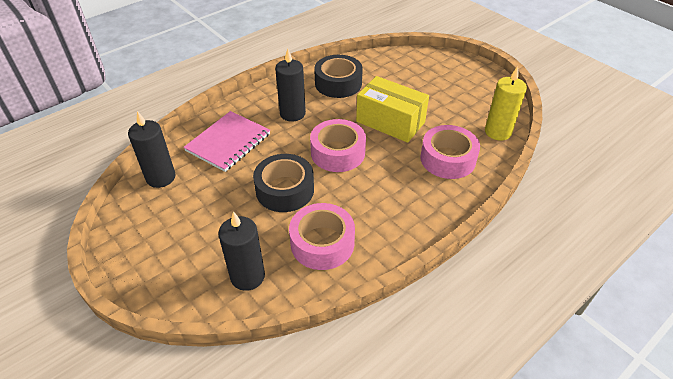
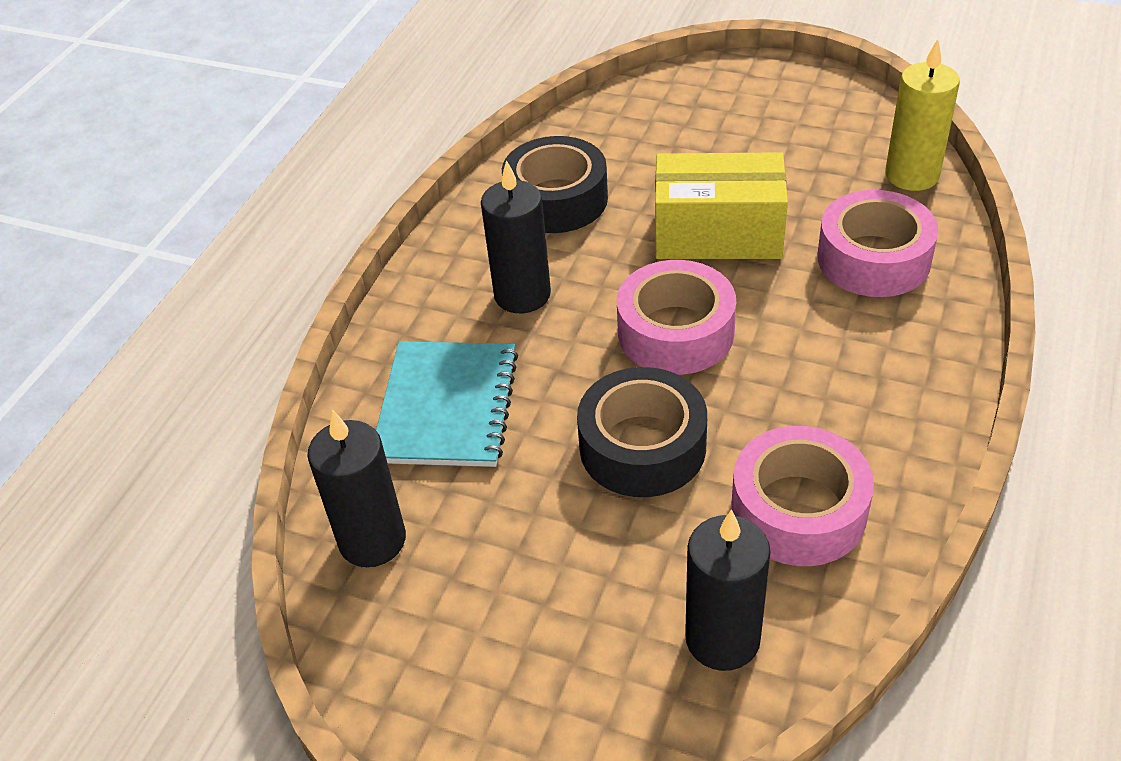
camera: 25 degrees left, 0 degrees up
pink notebook [183,111,270,172] -> turquoise notebook [376,341,518,467]

